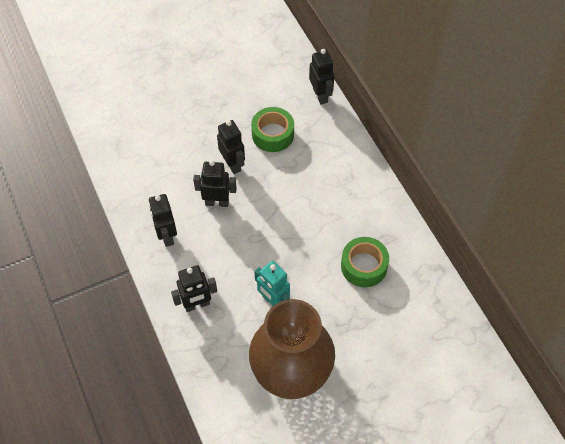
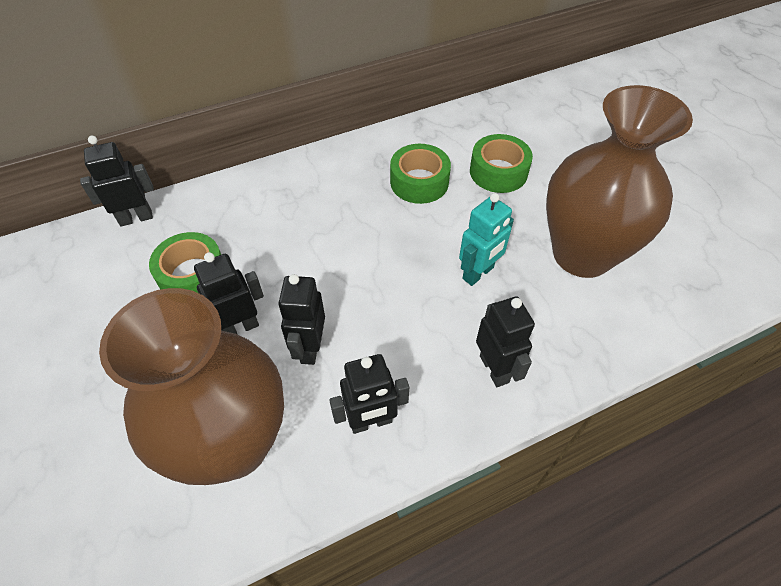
camera: 90 degrees left, 5 degrees down
none -> brown vase [99,288,284,485]
none -> green tape [470,134,533,193]

